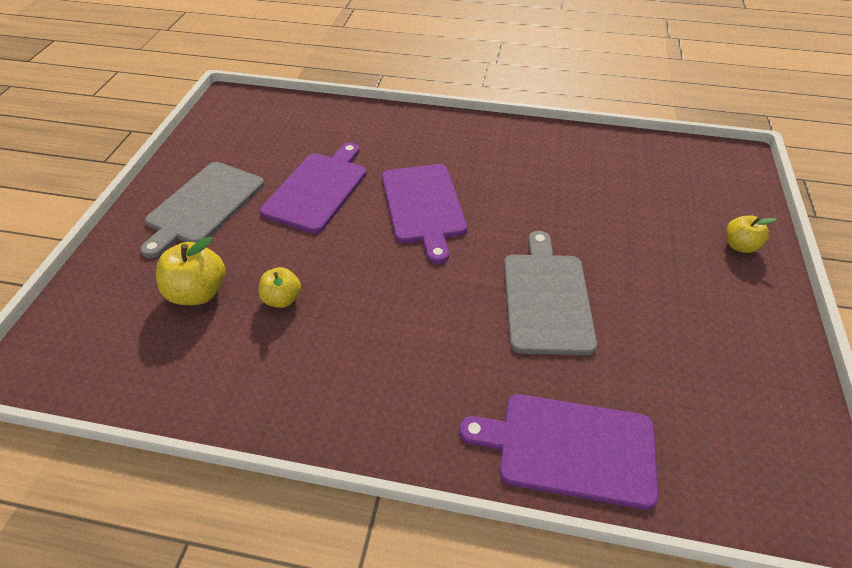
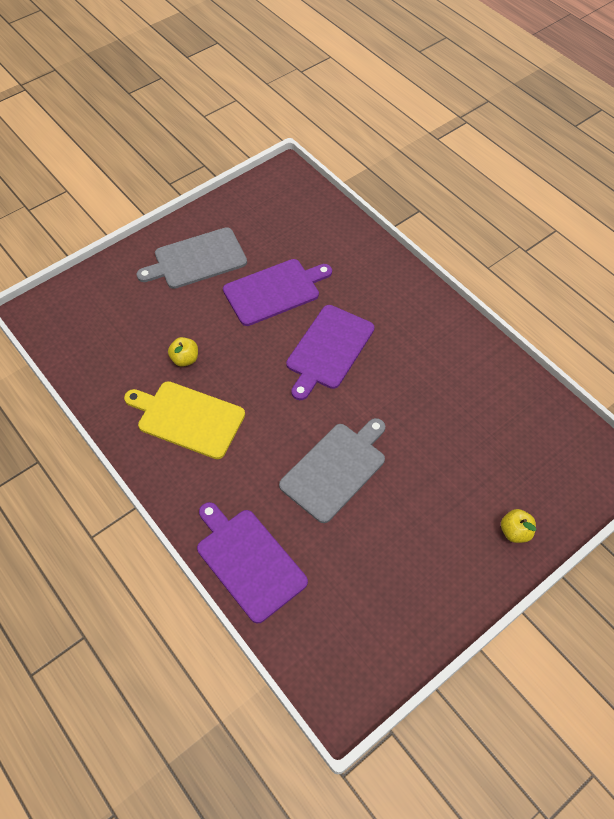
camera: 40 degrees right, 10 degrees up
yellow apple [156,237,225,305] -> none
none -> yellow cutting board [124,381,245,459]

